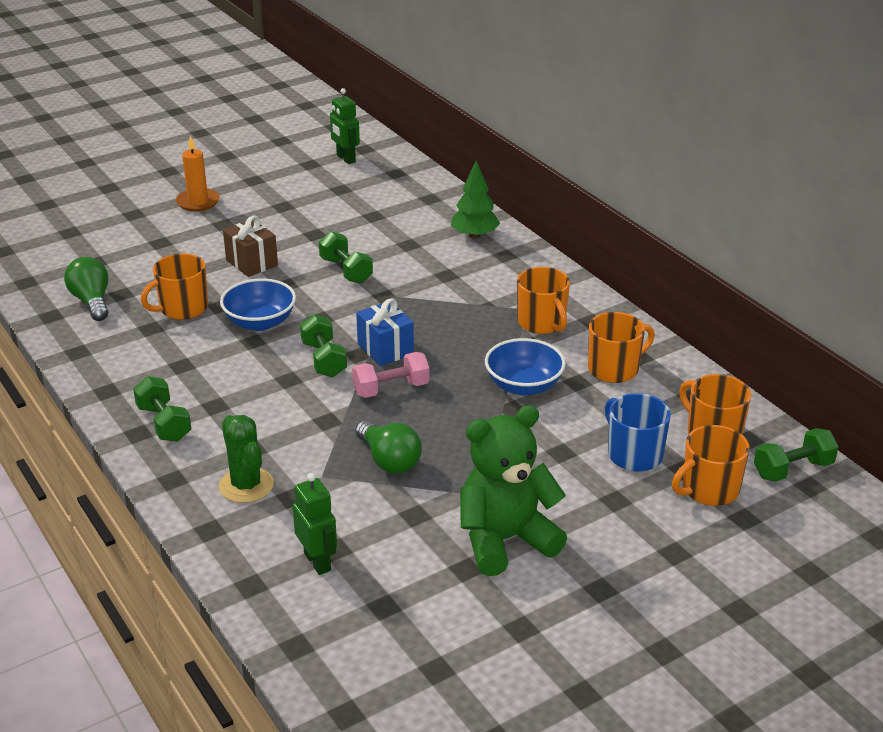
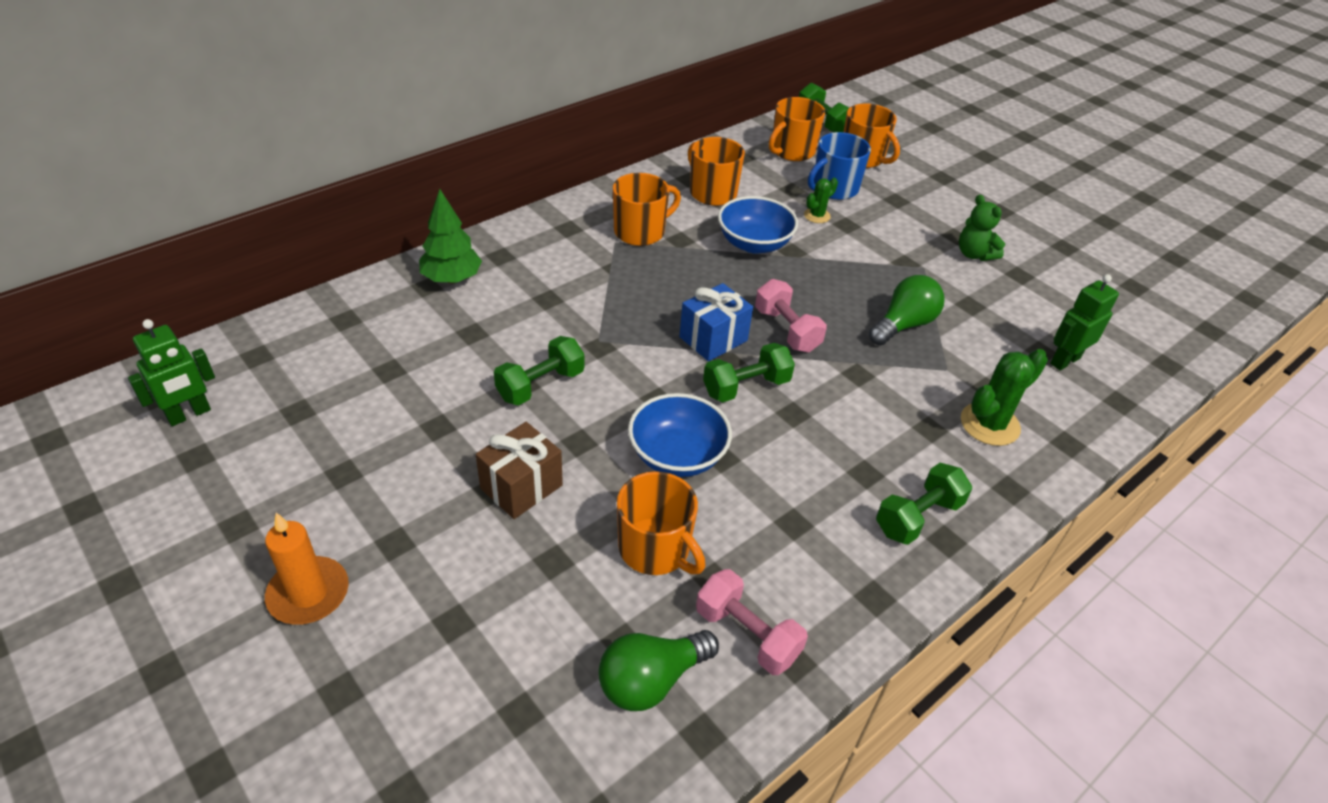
camera: 100 degrees left, 10 degrees up
green teddy bear [460,405,567,576] -> green teddy bear [959,195,1005,261], size x0.51
none -> pink dumbbell [696,569,808,675]
none -> green cactus [804,178,838,223]

